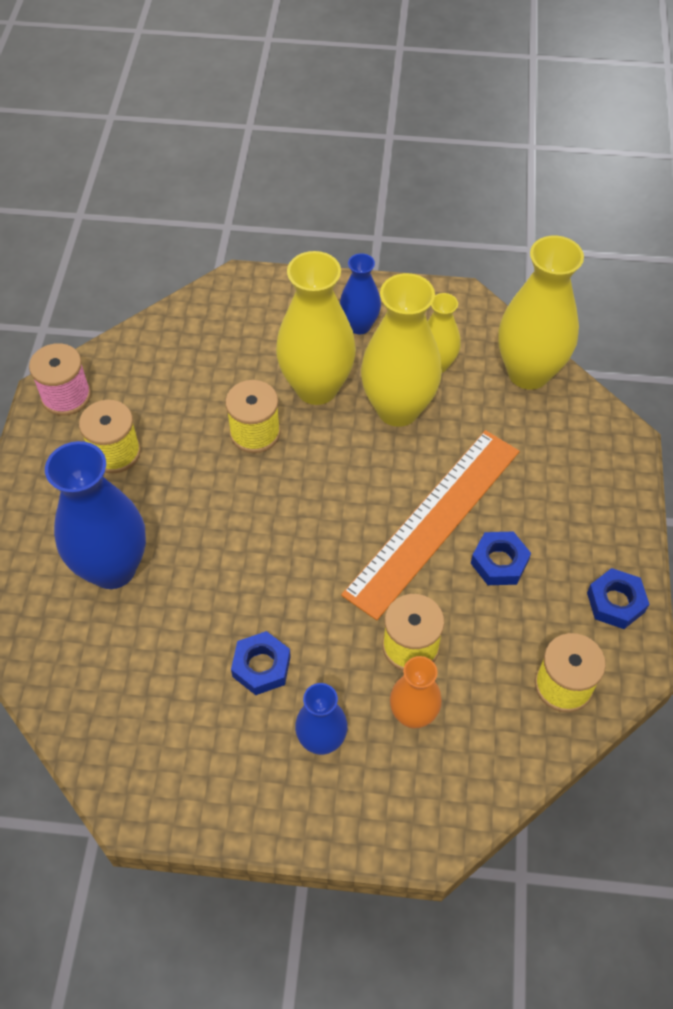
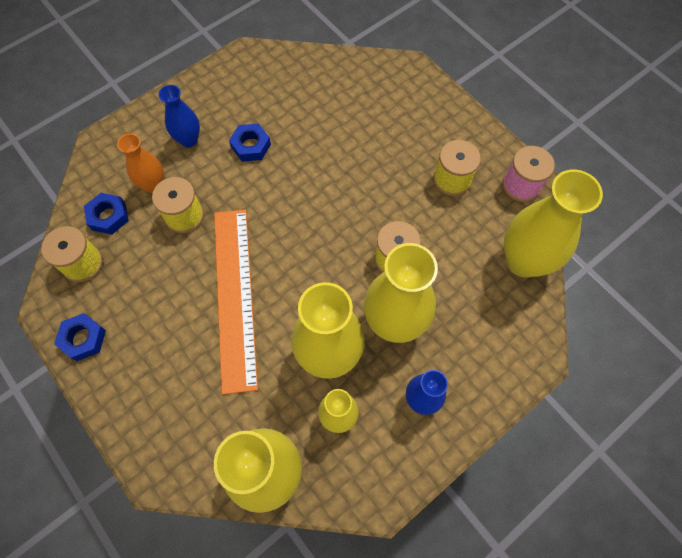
camera: 135 degrees right, 10 degrees up
blue vase [45,441,146,589] -> none
blue nut [471,532,531,585] -> blue nut moved to [84,193,129,235]
none -> yellow vase [504,169,603,278]

